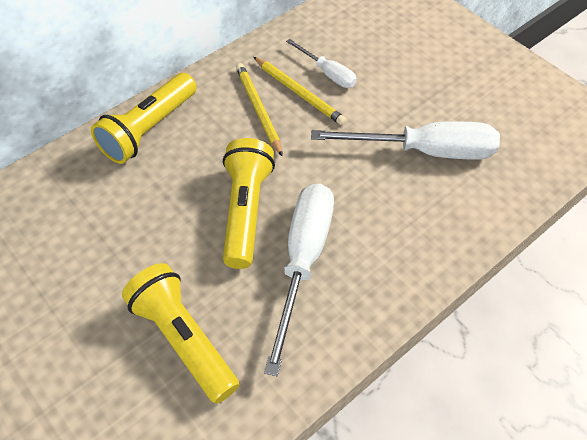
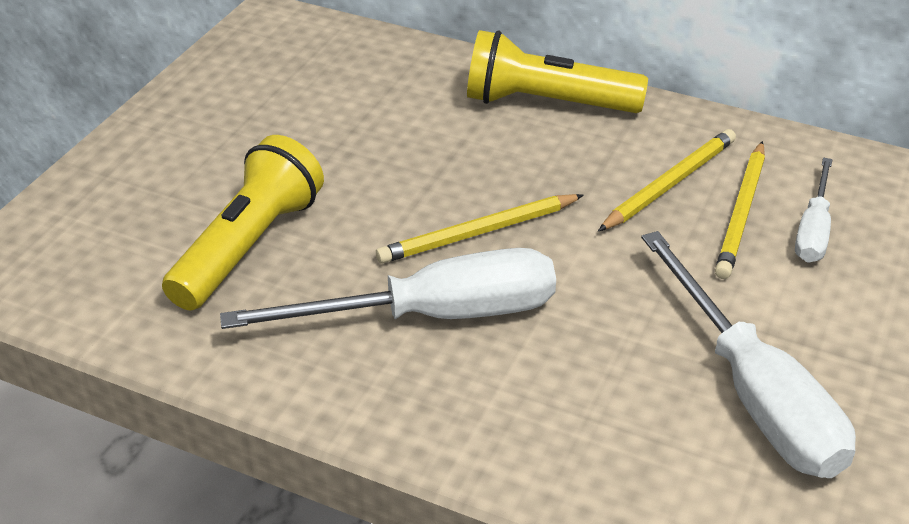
camera: 65 degrees right, 15 degrees down
yellow flashlight [223,138,275,269] -> yellow pencil [376,194,584,264]

